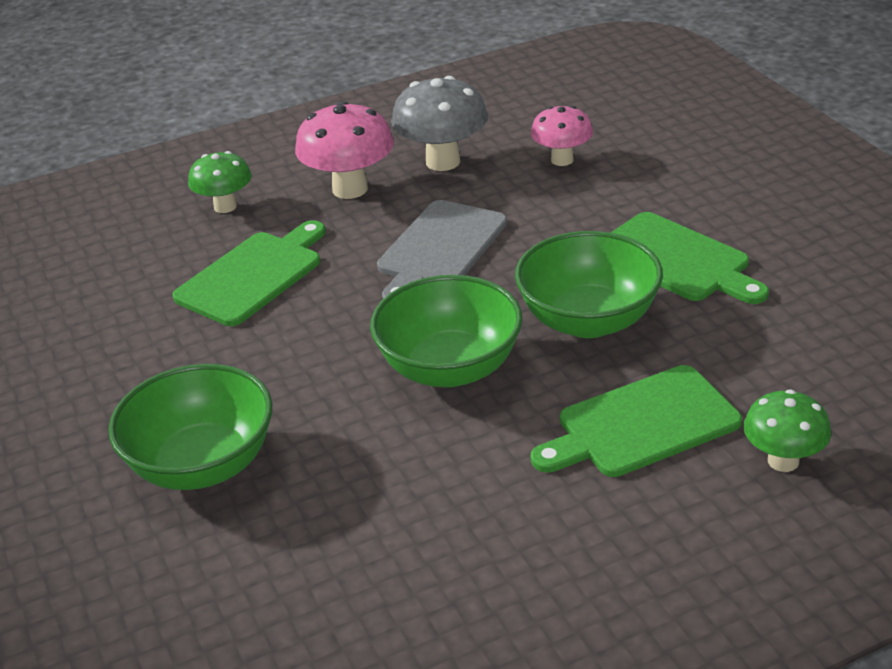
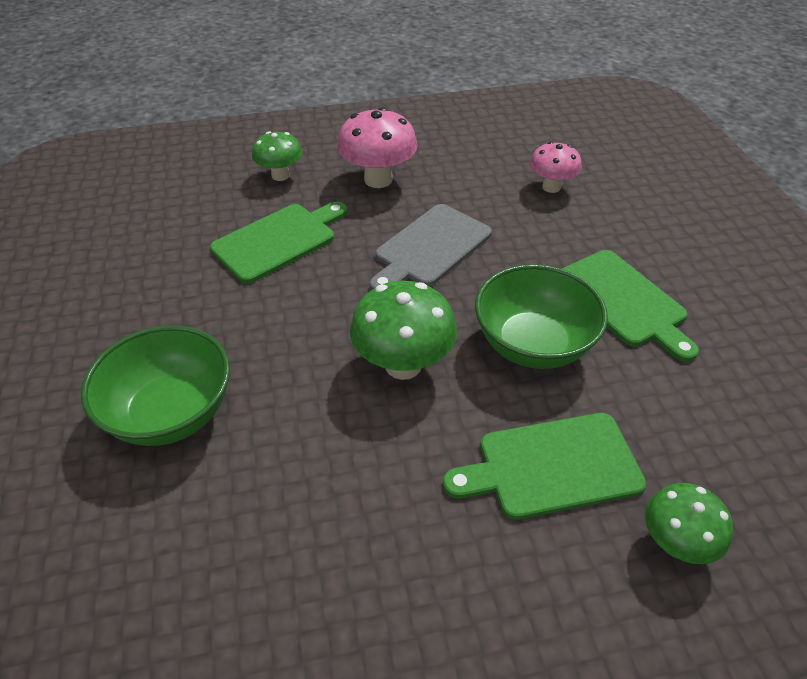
camera: 10 degrees right, 10 degrees up
green bowl [370,275,522,387] -> green mushroom [350,281,457,380]
grey mushroom [391,76,488,171] -> none

